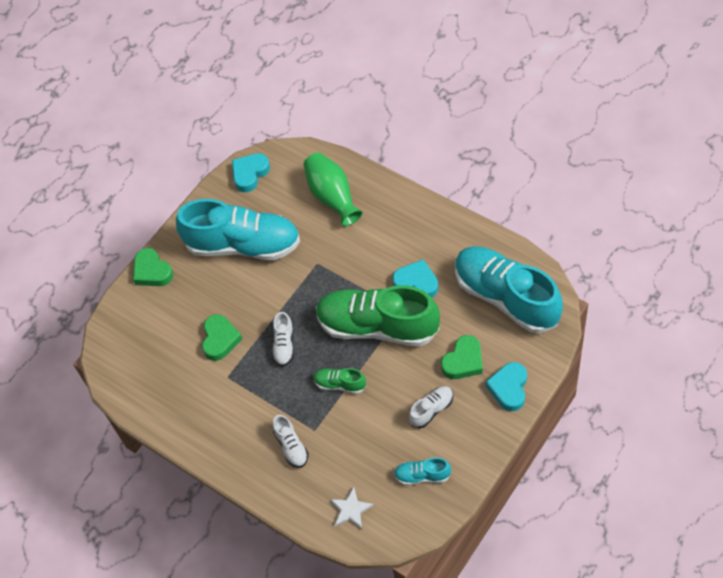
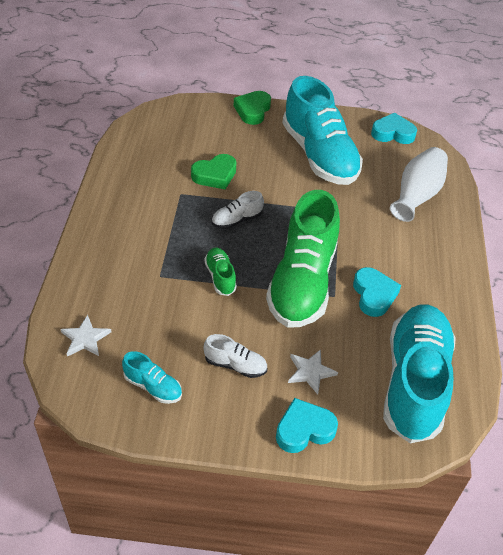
camera: 50 degrees right, 10 degrees down
white shoe [272,415,309,468] -> none
green vase [303,152,362,226] -> white vase [390,147,448,222]
green shoe [316,285,440,346] -> green shoe turned 150 degrees counterclockwise [266,190,340,328]
turquoise shoe [394,458,451,485] -> turquoise shoe turned 150 degrees clockwise [122,351,182,404]
green heart [441,335,483,379] -> white star [288,349,338,395]

